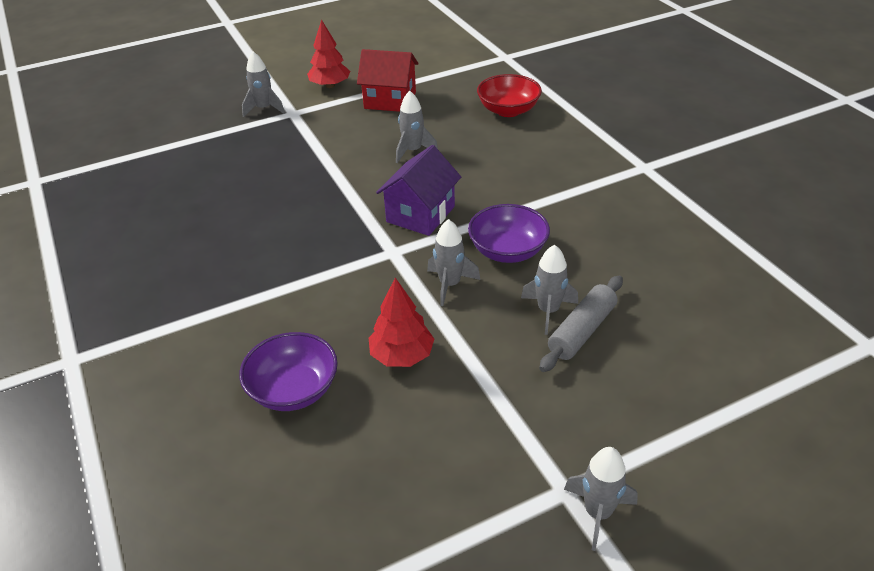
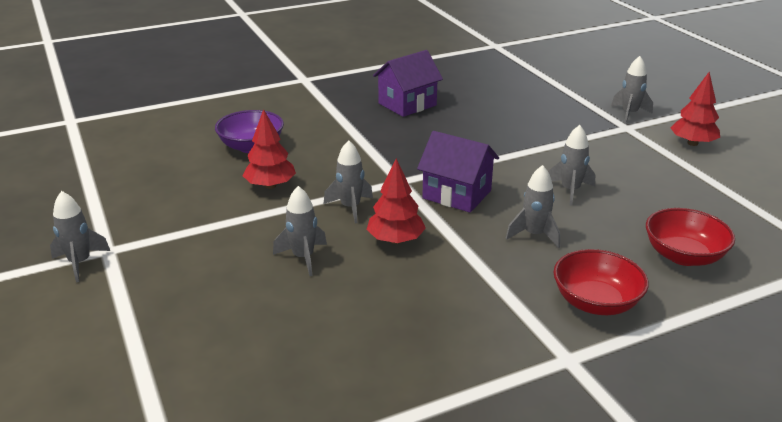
camera: 90 degrees right, 10 degrees down
red house [357,49,419,112] -> none
purple bowl [468,204,550,263] -> red tree [367,158,426,244]
grey rolling pin [539,276,623,372] -> none
none -> purple house [373,50,443,117]
none -> grey rocket [505,165,560,248]
none -> red bowl [554,249,649,315]

